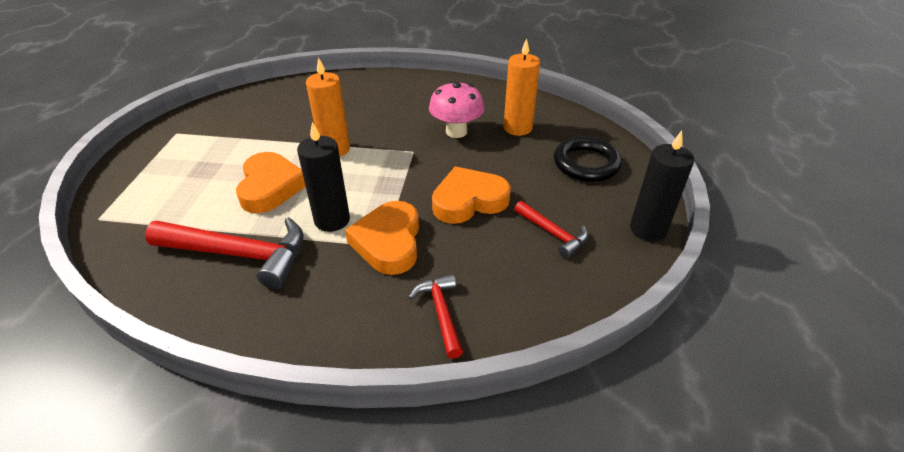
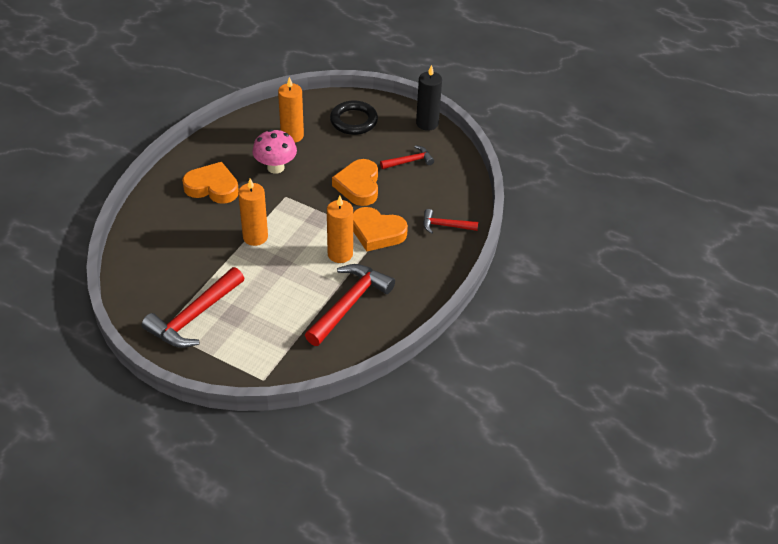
camera: 70 degrees left, 5 degrees up
orange heart [236,152,306,213] -> orange heart moved to [182,162,239,204]
black candle [297,122,350,232] -> orange candle [327,196,353,263]
none -> red hammer [142,267,245,348]

